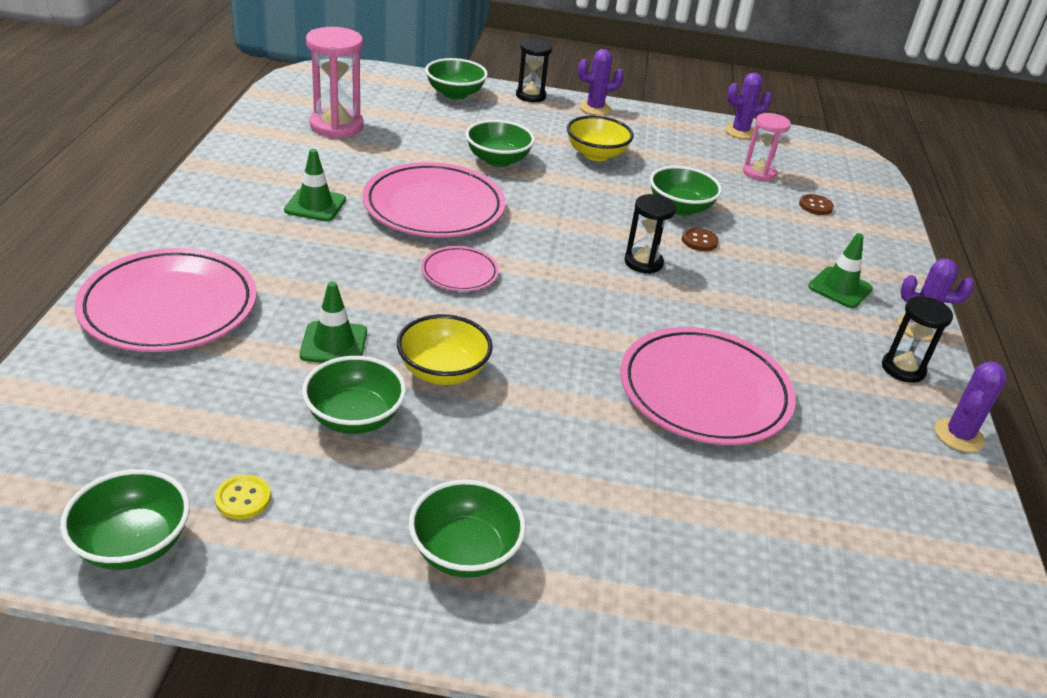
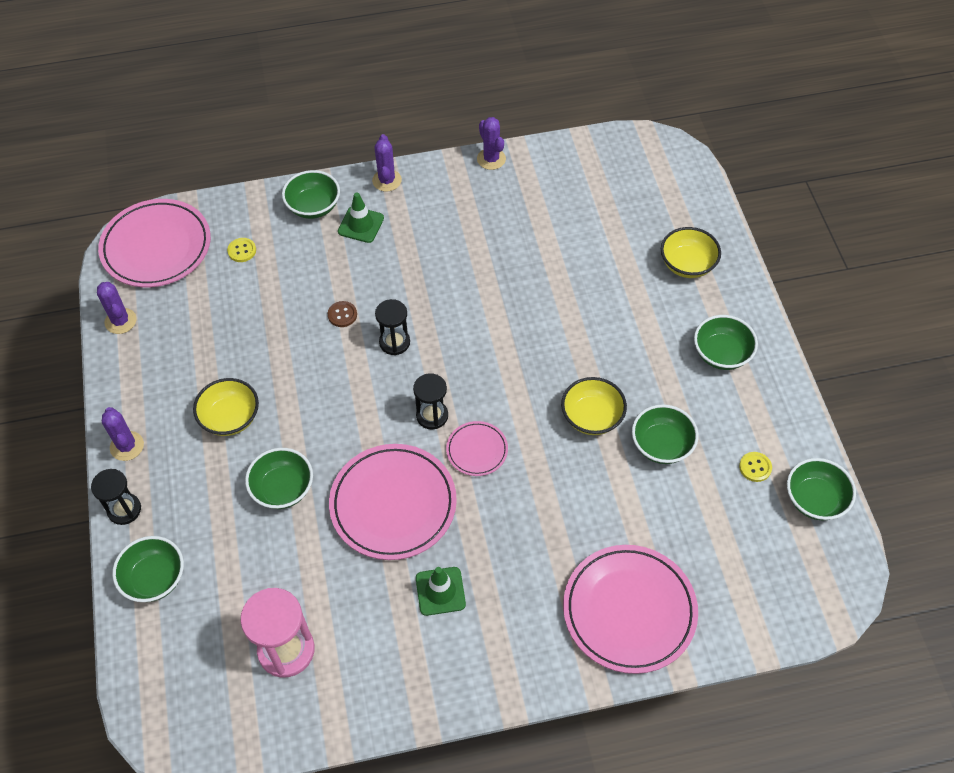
camera: 105 degrees left, 20 degrees up
green traffic cone [300,282,367,363] -> none
pink plate [620,327,796,445] -> pink plate moved to [98,199,211,287]
green bowl [650,166,722,216] -> green bowl moved to [282,170,340,219]
pink hourglass [743,113,791,181] -> none
brown button [799,194,834,215] -> yellow button [227,238,256,262]
black hourglass [882,296,953,383] -> black hourglass moved to [413,373,448,429]
purple cactus [935,361,1007,452] -> purple cactus turned 45 degrees clockwise [477,117,506,170]
none -> yellow bowl [661,227,721,278]

